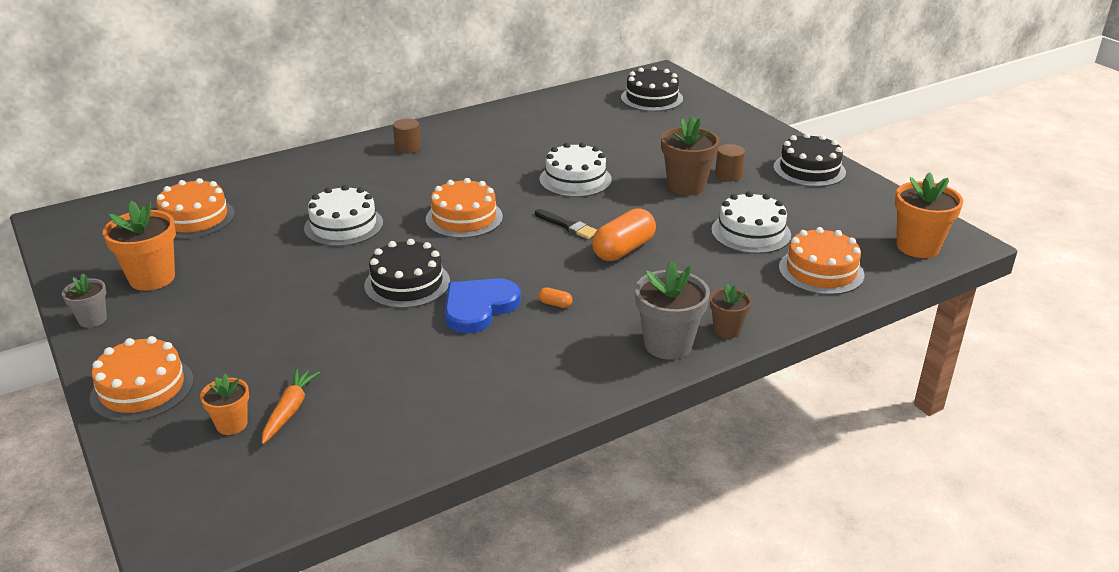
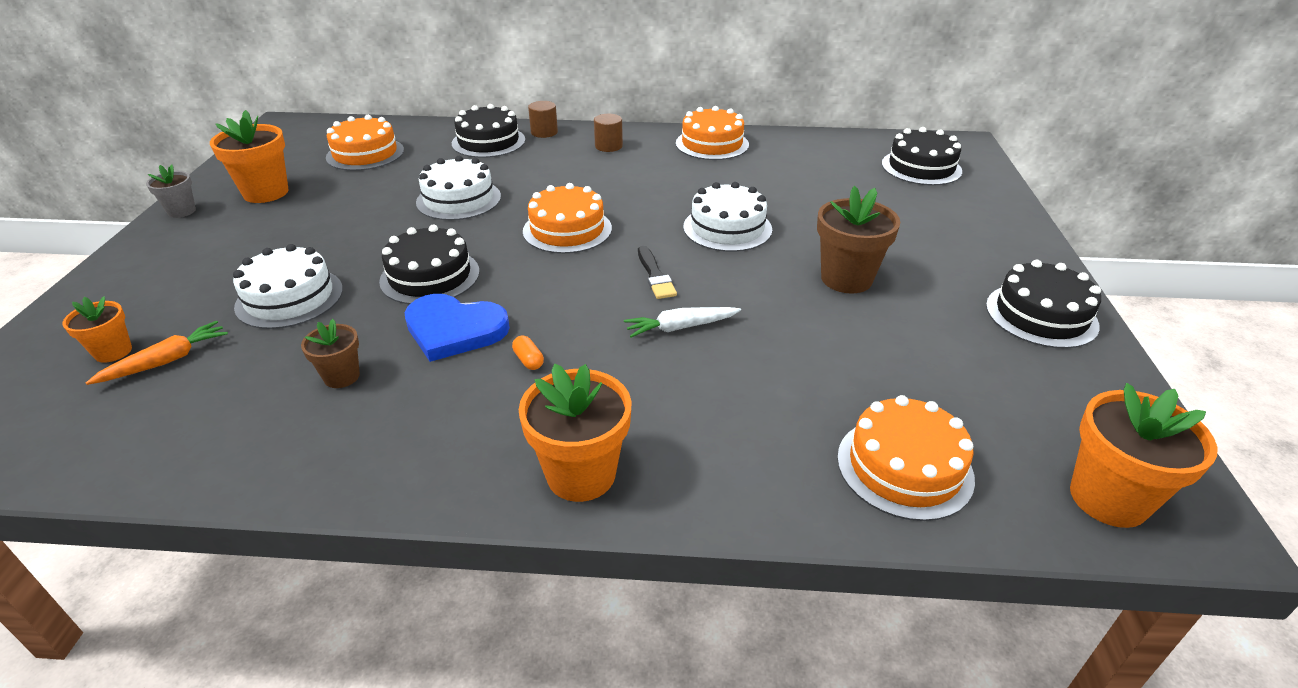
camera: 35 degrees right, 5 degrees up
orange cake [90,336,194,422] -> orange cake moved to [676,106,749,160]
blue heart [445,278,521,333] -> blue heart turned 150 degrees counterclockwise [404,294,510,362]
orange capsule [592,208,656,261] -> white carrot [624,307,741,338]
grey flower pot [635,261,710,360] -> orange flower pot [519,364,631,502]
brown flower pot [710,284,751,338] -> brown flower pot moved to [301,319,360,388]
white cake [711,191,791,254] -> white cake moved to [233,244,343,329]
brown cylinder [715,144,745,181] -> brown cylinder moved to [528,101,558,138]
none -> black cake [452,104,525,158]

